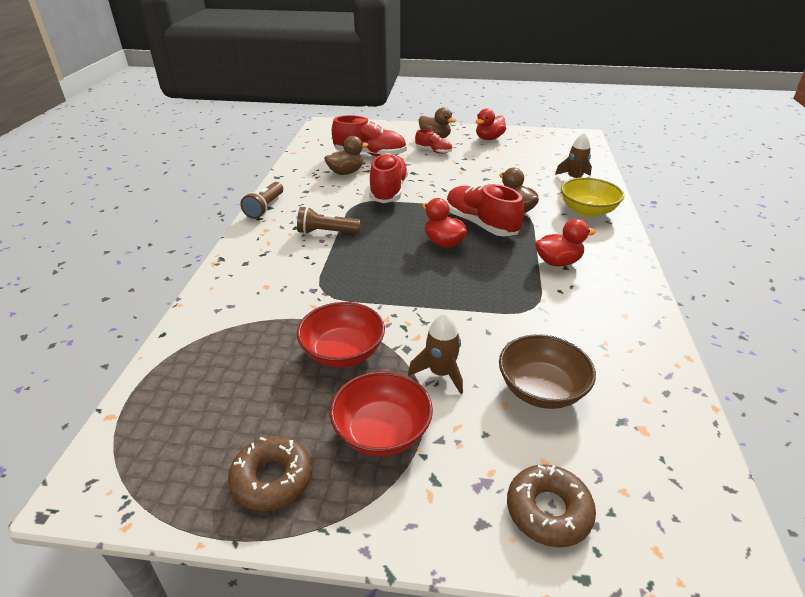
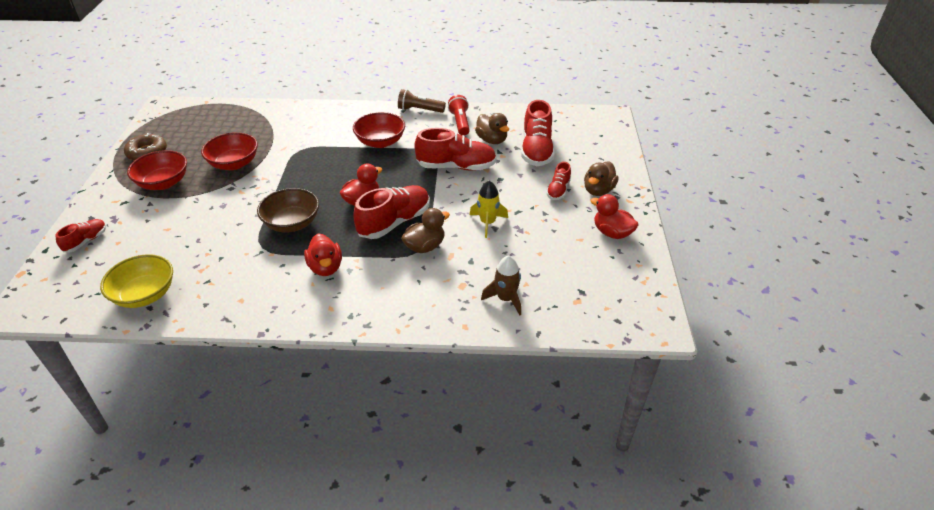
camera: 85 degrees right, 5 degrees up
brown flashlight [297,206,361,234] -> red bowl [353,112,405,148]
brown rocket [408,313,463,394] -> none
brown bowl [499,334,596,409] -> brown bowl moved to [257,188,319,232]
brown donut [507,464,596,547] -> red shoe [55,219,106,252]
yellow bowl [561,177,624,217] -> yellow bowl moved to [100,254,173,308]
none -> red flashlight [448,95,470,136]
none -> yellow rocket [470,181,508,238]

